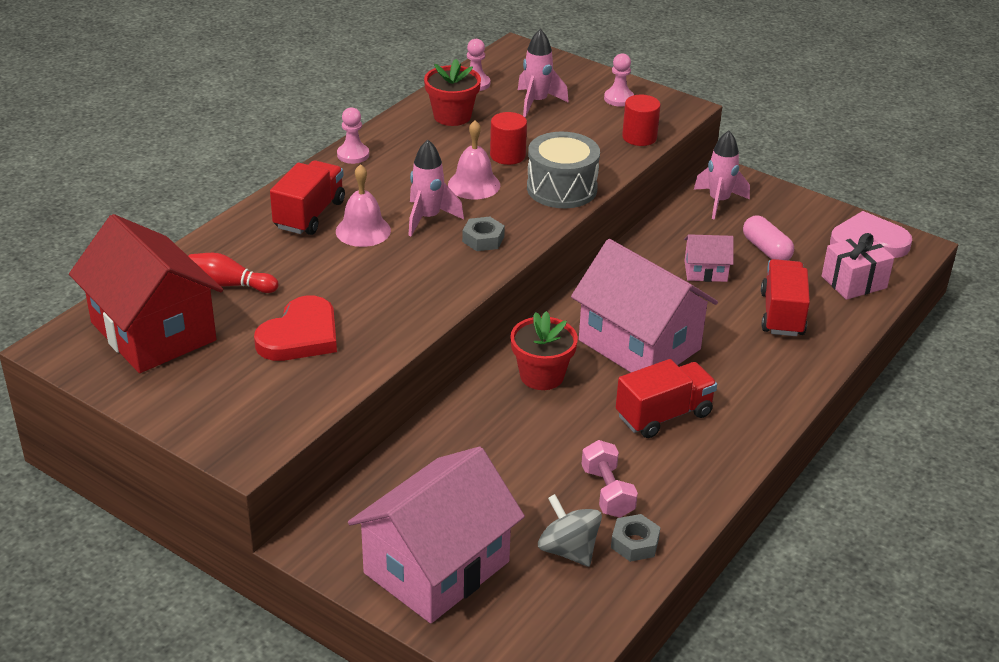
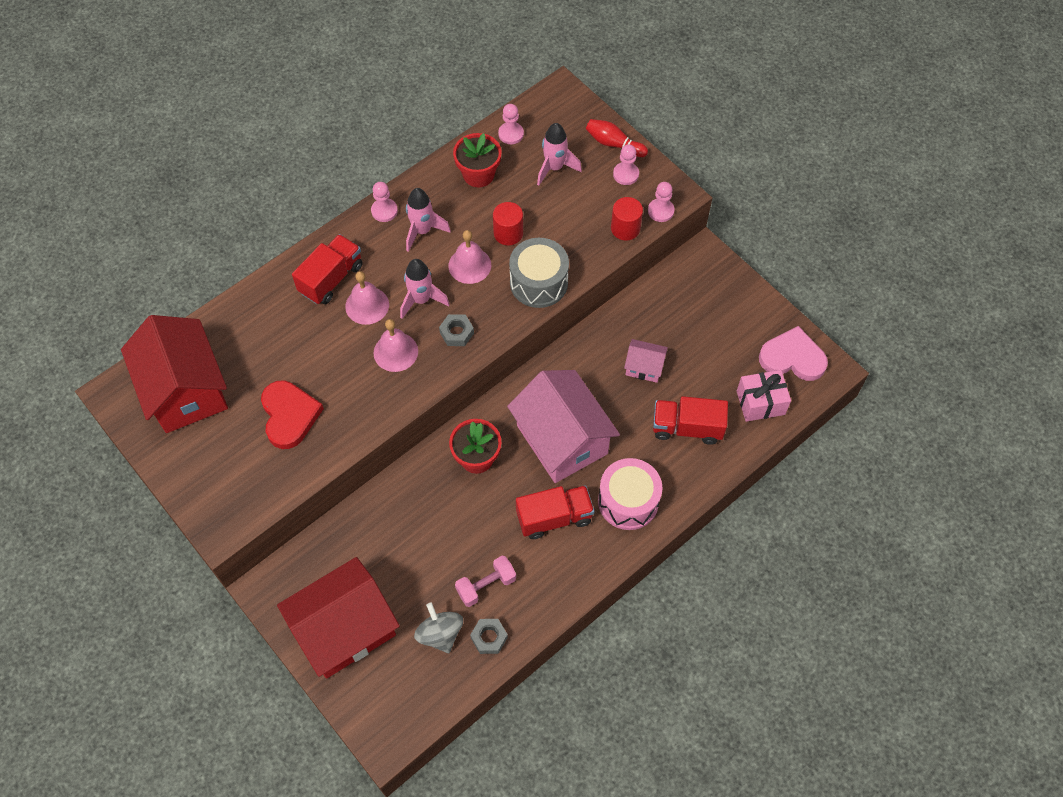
camera: 15 degrees right, 25 degrees up
red bowling pin [188,253,278,293] -> red bowling pin moved to [586,119,648,157]
red heart [254,295,337,361] -> red heart turned 60 degrees counterclockwise [261,381,324,449]
pink house [348,446,525,623] -> red house [277,557,400,679]
pink dumbbell [582,440,638,518] -> pink dumbbell turned 60 degrees clockwise [455,556,516,607]
pink rocket [694,131,750,220] -> pink rocket moved to [406,188,451,252]
pink capsule [743,215,794,260] -> none
red truck [761,259,810,336] -> red truck turned 105 degrees counterclockwise [653,396,728,445]
none -> pink bell [374,319,418,372]
none -> pink drum [598,458,663,530]
none -> pink pawn [648,182,675,222]

